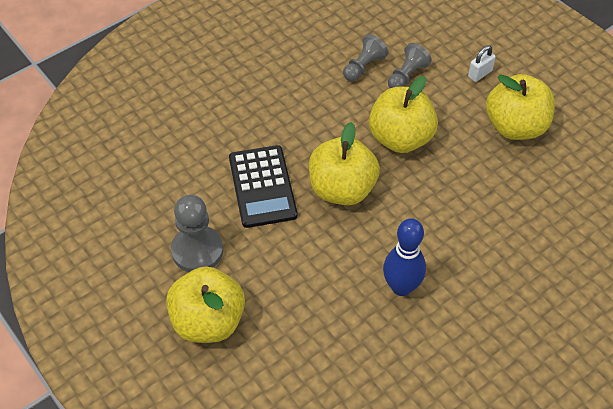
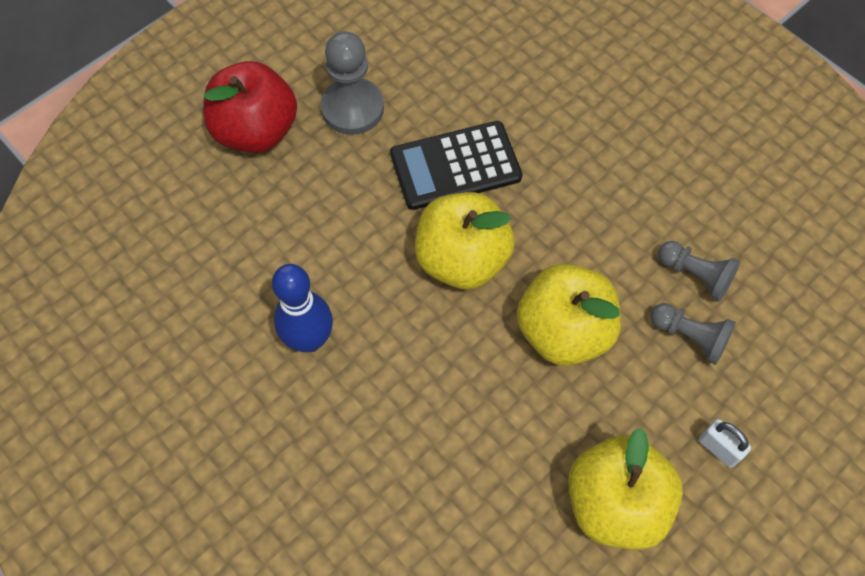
camera: 85 degrees right, 10 degrees up
yellow apple [166,266,245,343] -> red apple [203,61,297,153]

